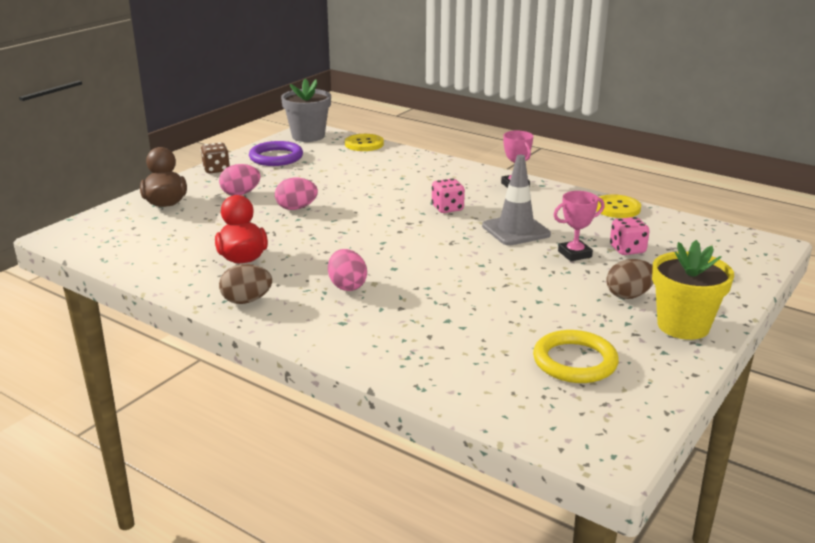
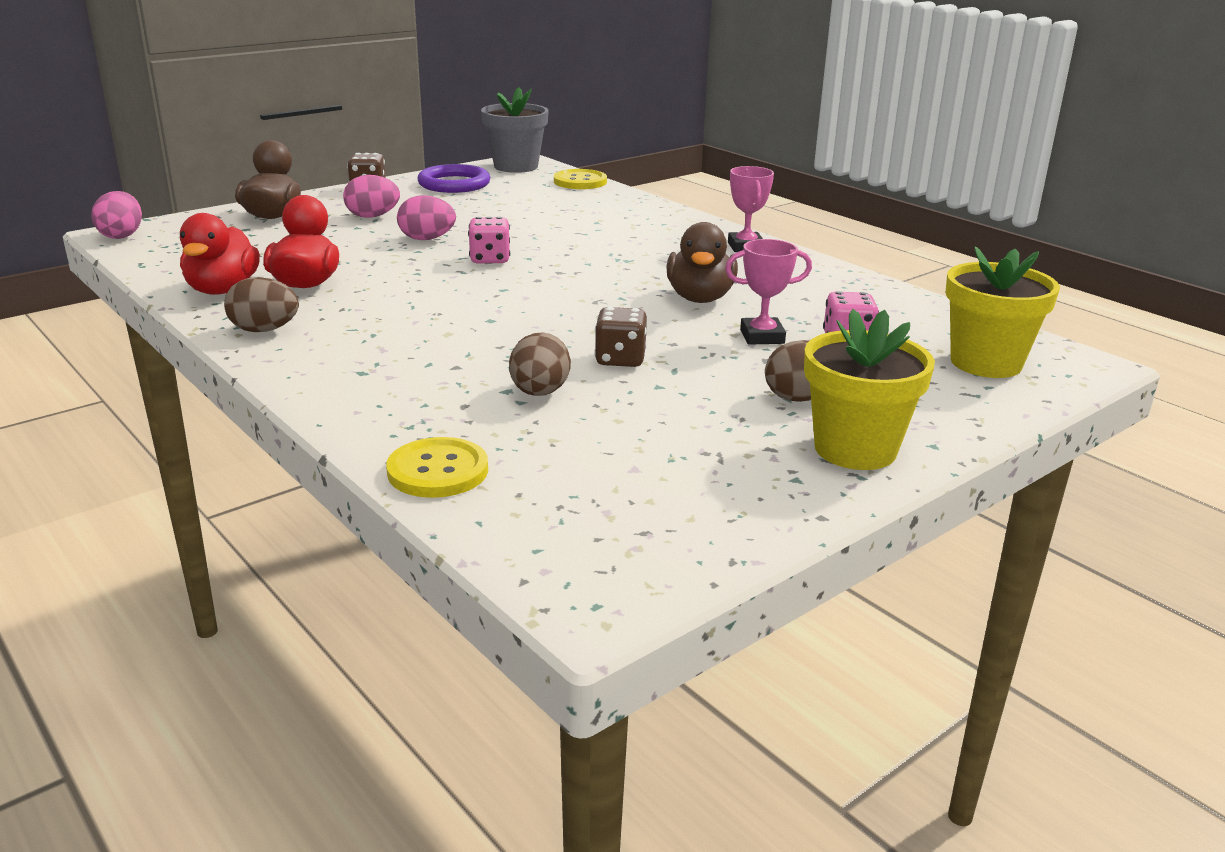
camera: 15 degrees right, 0 degrees up
pink egg [328,249,367,291] -> pink egg moved to [91,191,142,239]
pink dice [432,178,465,213] -> pink dice moved to [468,217,510,263]
grey traffic cone [482,155,551,246] -> brown duck [667,222,738,303]
yellow ring [533,330,619,383] -> none
yellow button [596,194,641,218] -> yellow button moved to [386,437,488,498]
none -> red duck [180,213,260,295]
none -> brown egg [509,332,571,396]
none -> brown dice [594,307,647,367]
none -> yellow flower pot [945,246,1060,378]

